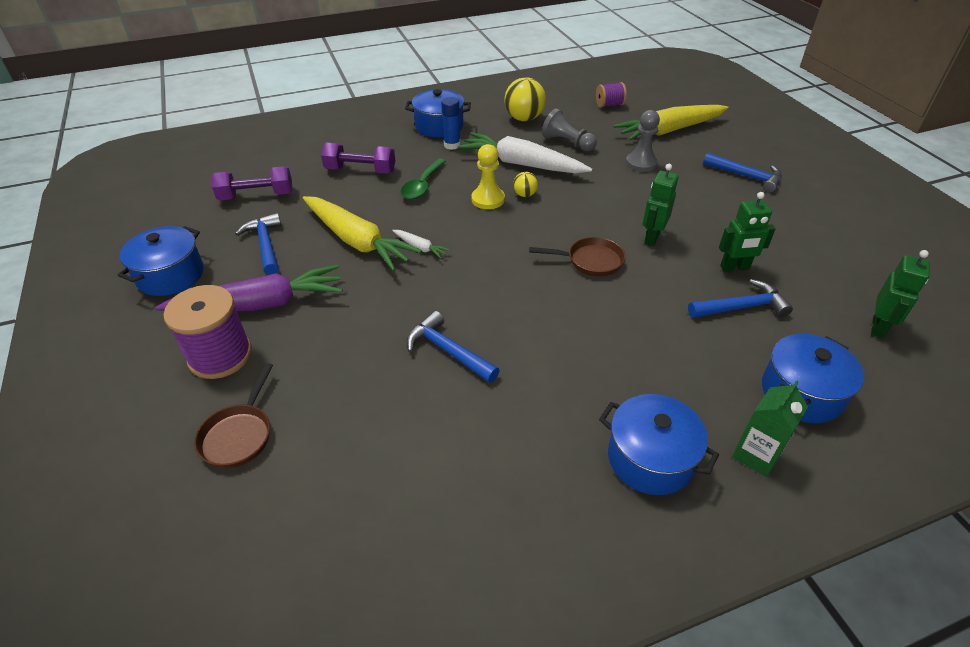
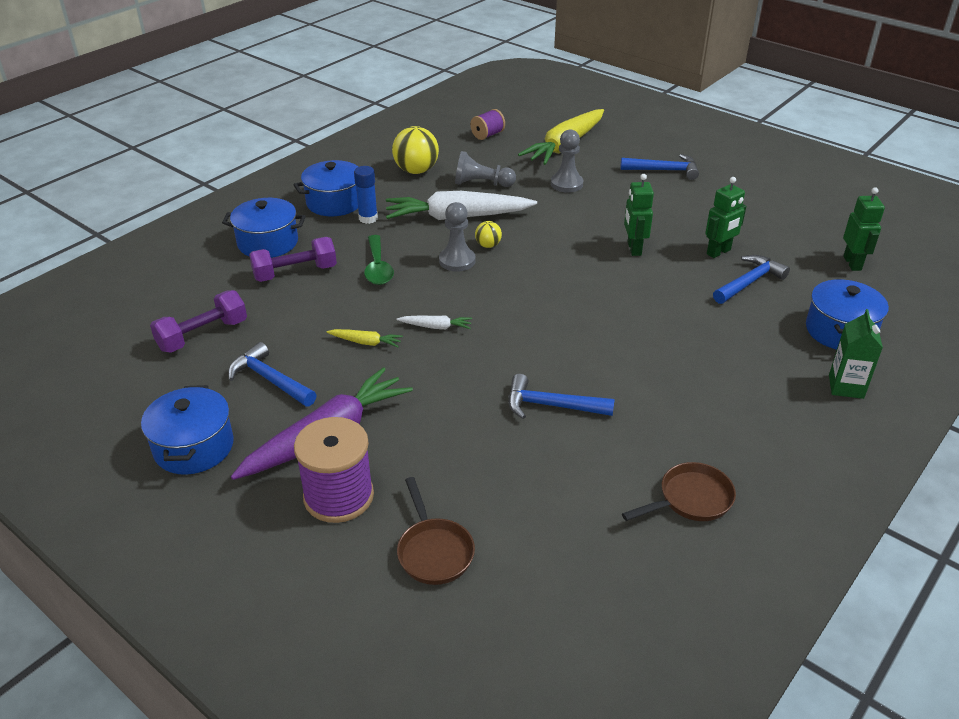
camera: 30 degrees left, 5 degrees down
yellow carrot [303,196,422,271] -> yellow carrot [327,329,403,347], size x0.43
yellow pawn [471,144,505,209] -> grey pawn [439,202,476,271]
brown pan [529,237,625,277] -> brown pan moved to [622,462,736,521]
blue pot [599,394,719,495] -> blue pot moved to [222,198,306,258]

